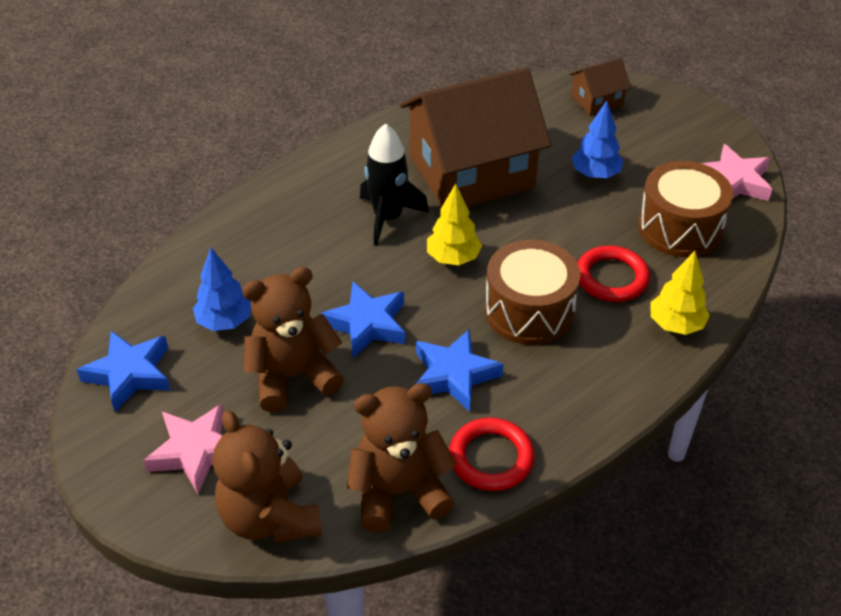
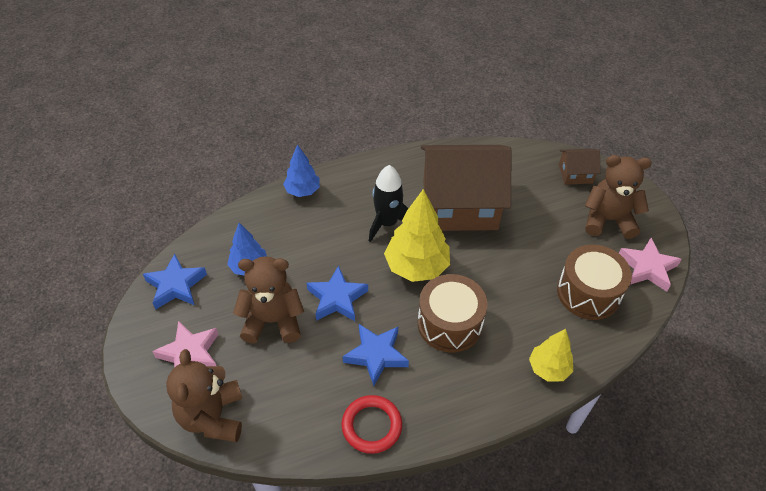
camera: 20 degrees right, 5 degrees up
brown teddy bear [347,383,456,532] -> brown teddy bear moved to [585,155,652,239]
yellow tree [427,184,482,265] -> yellow tree [384,189,450,282], size x1.65
blue tree [572,101,623,179] -> blue tree moved to [283,144,320,197]
red ring [578,246,650,302] -> none

